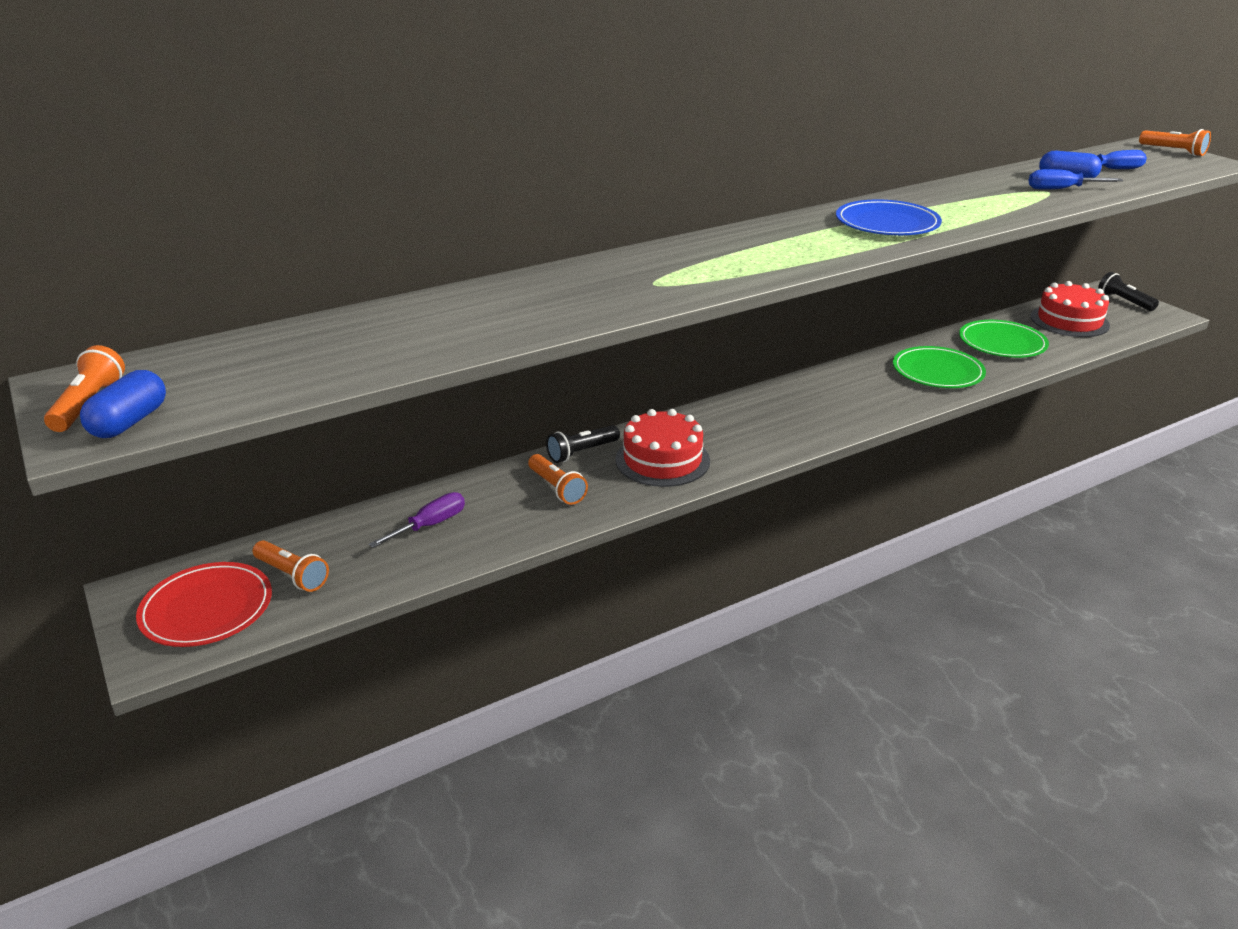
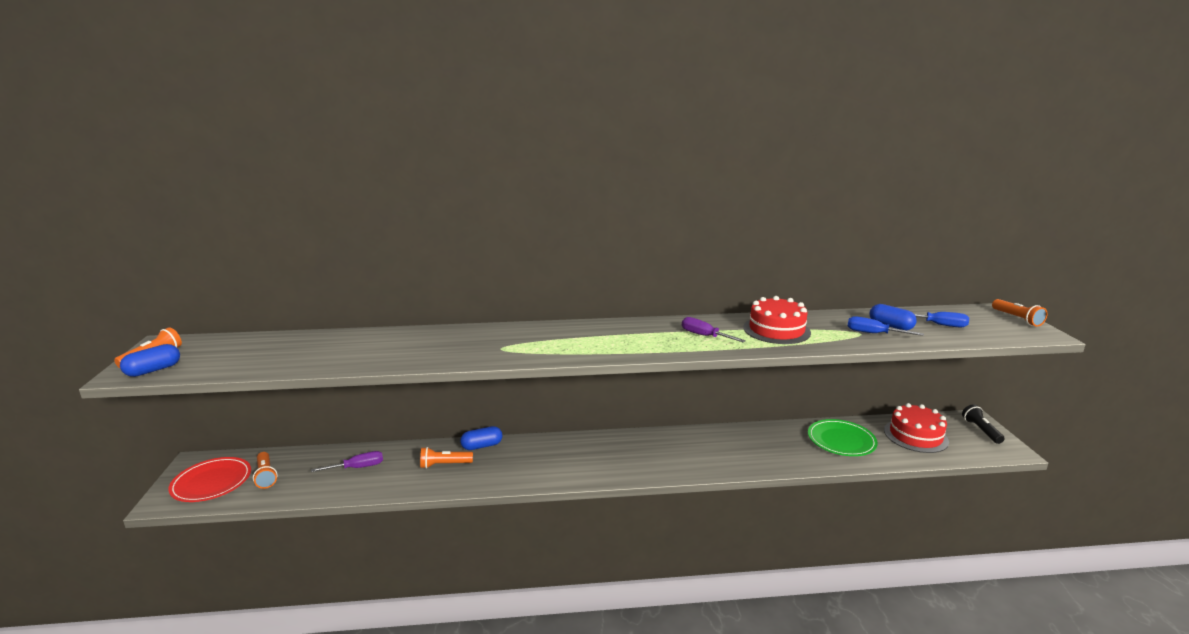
camera: 25 degrees right, 10 degrees down
orange flashlight [528,454,588,505] -> orange flashlight turned 90 degrees clockwise [420,447,473,469]
black flashlight [546,425,620,463] -> blue capsule [460,426,502,450]
red cake [615,409,710,487] -> red cake moved to [743,296,811,344]
blue plate [836,199,942,235] -> purple screwdriver [682,317,746,343]
green plate [893,346,986,388] -> none

